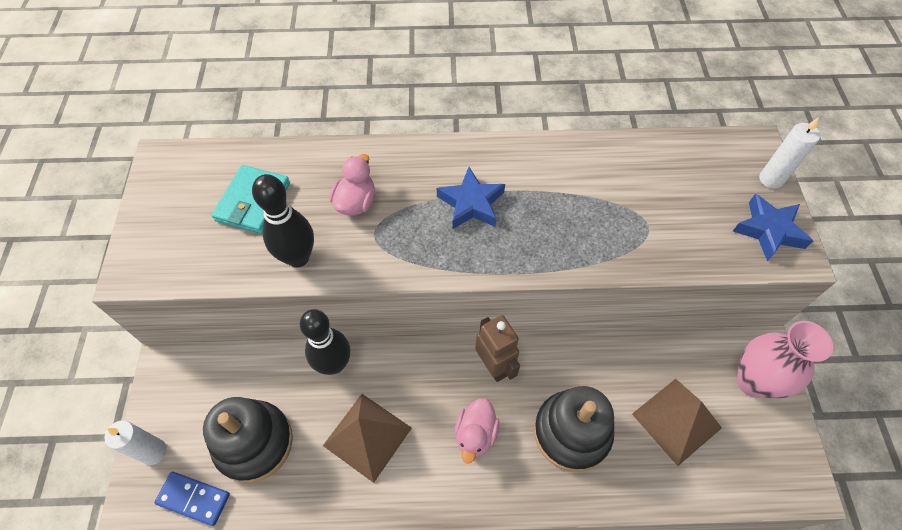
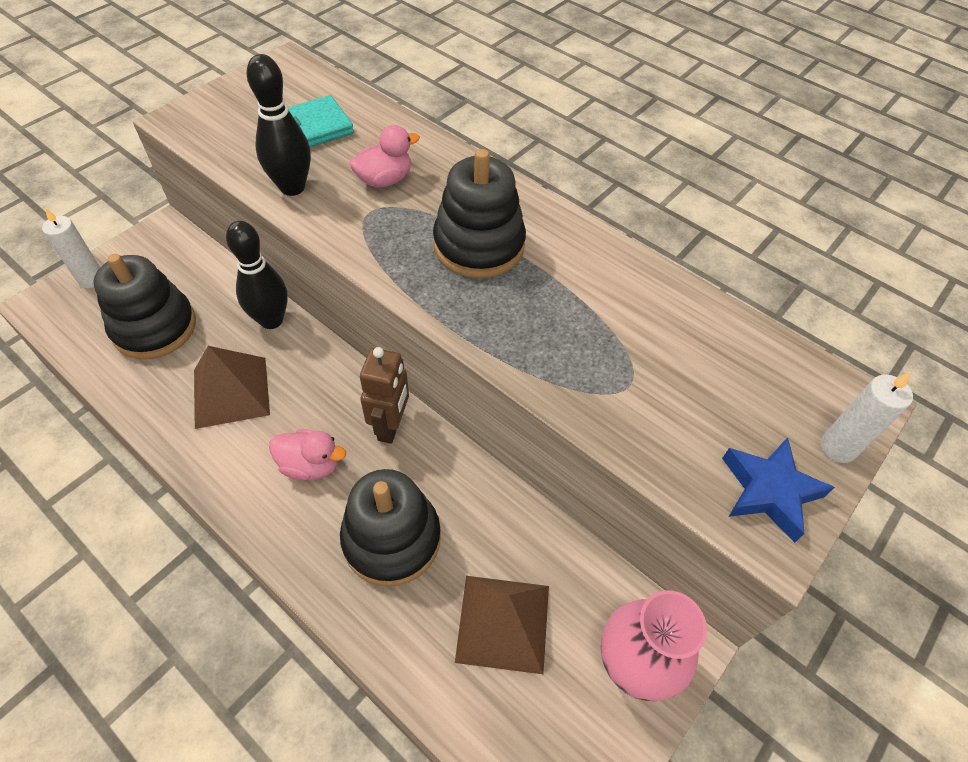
camera: 40 degrees right, 5 degrees down
blue domino [154,472,230,526] -> none
blue star [437,167,505,229] -> black stacking toy [433,149,526,278]
pink duck [455,398,500,463] -> pink duck turned 135 degrees counterclockwise [269,429,346,480]

